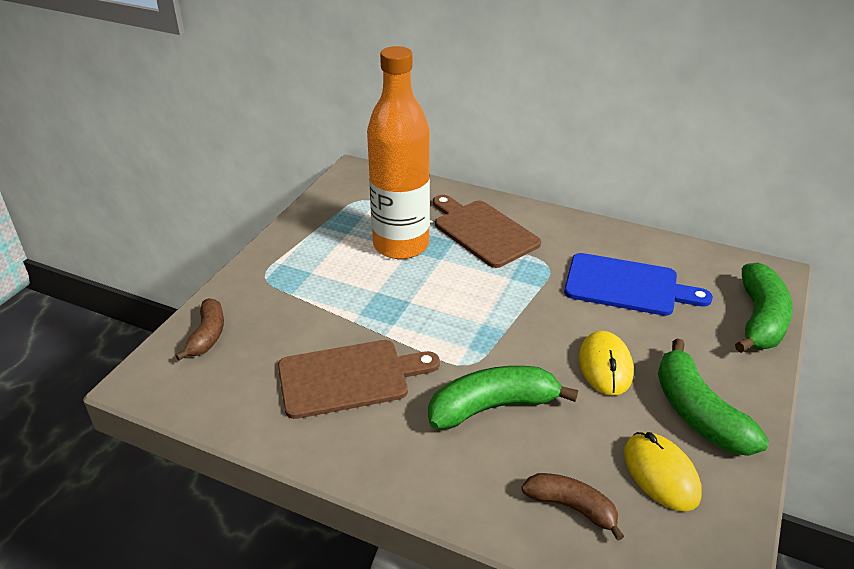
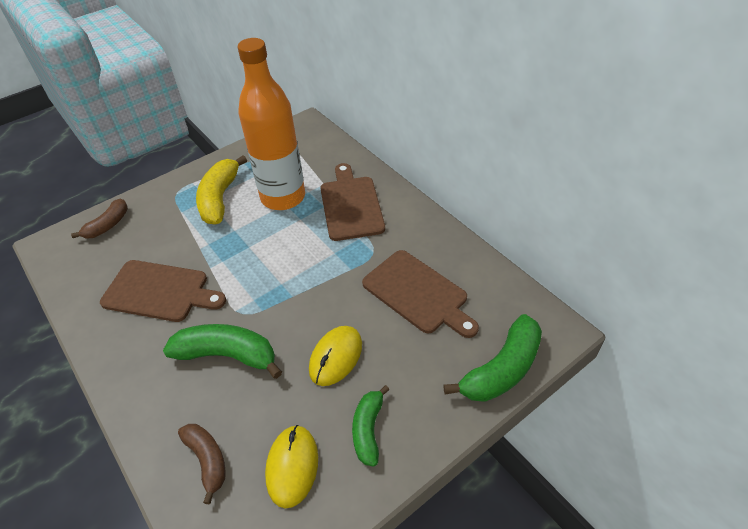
camera: 30 degrees right, 10 degrees up
blue cutting board [564,253,713,316] -> brown cutting board [362,250,479,338]
green banana [658,338,769,456] -> green banana [352,385,389,467], size x0.63
none -> yellow banana [196,155,247,225]

